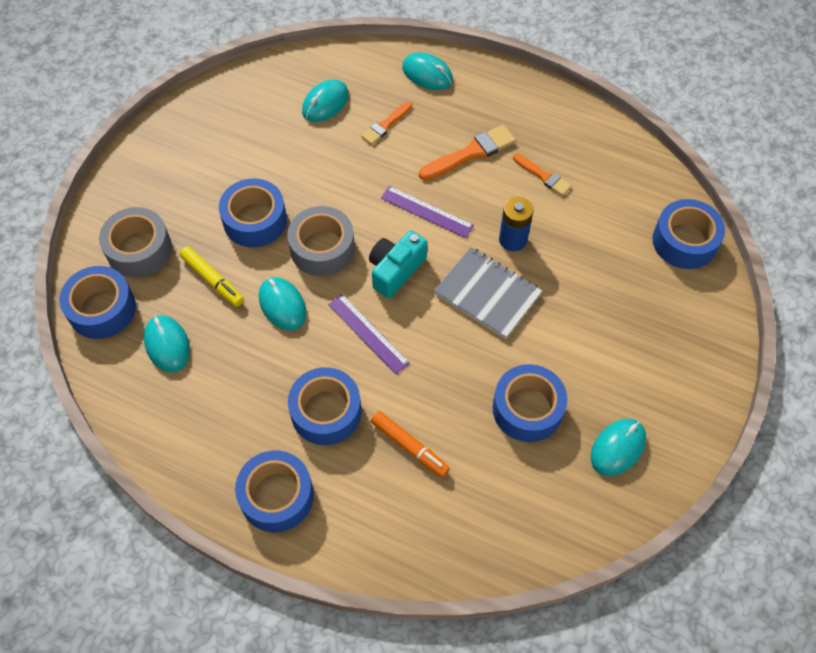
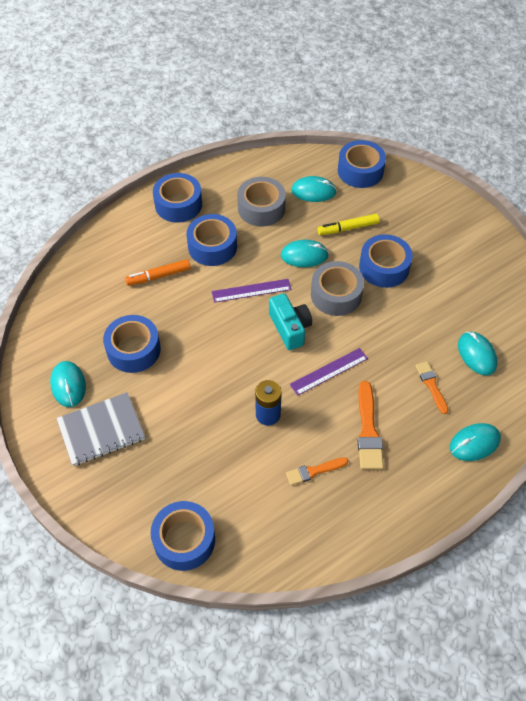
camera: 120 degrees right, 5 degrees down
grey tape [99,207,172,278] -> grey tape moved to [237,177,286,227]
grey notebook [434,247,542,339] -> grey notebook moved to [56,392,145,466]

